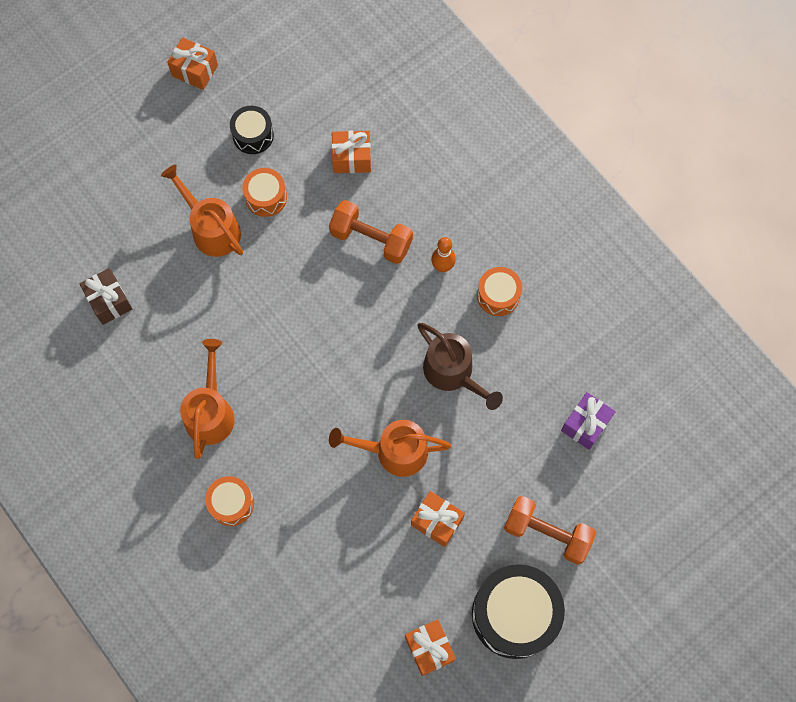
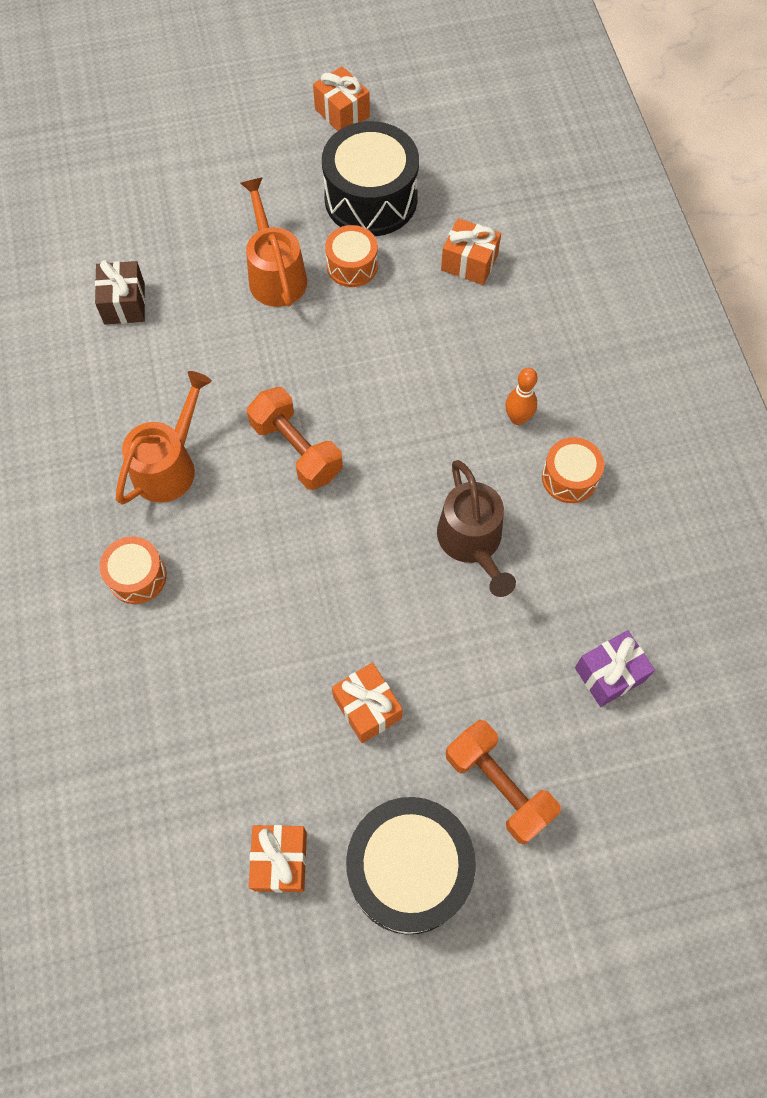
camera: 25 degrees right, 5 degrees down
black drum [230,106,274,154] -> black drum [322,121,419,236], size x1.87
orange dumbbell [329,200,413,264] -> orange dumbbell moved to [247,387,343,490]
orange watering can [329,420,451,477] -> none

